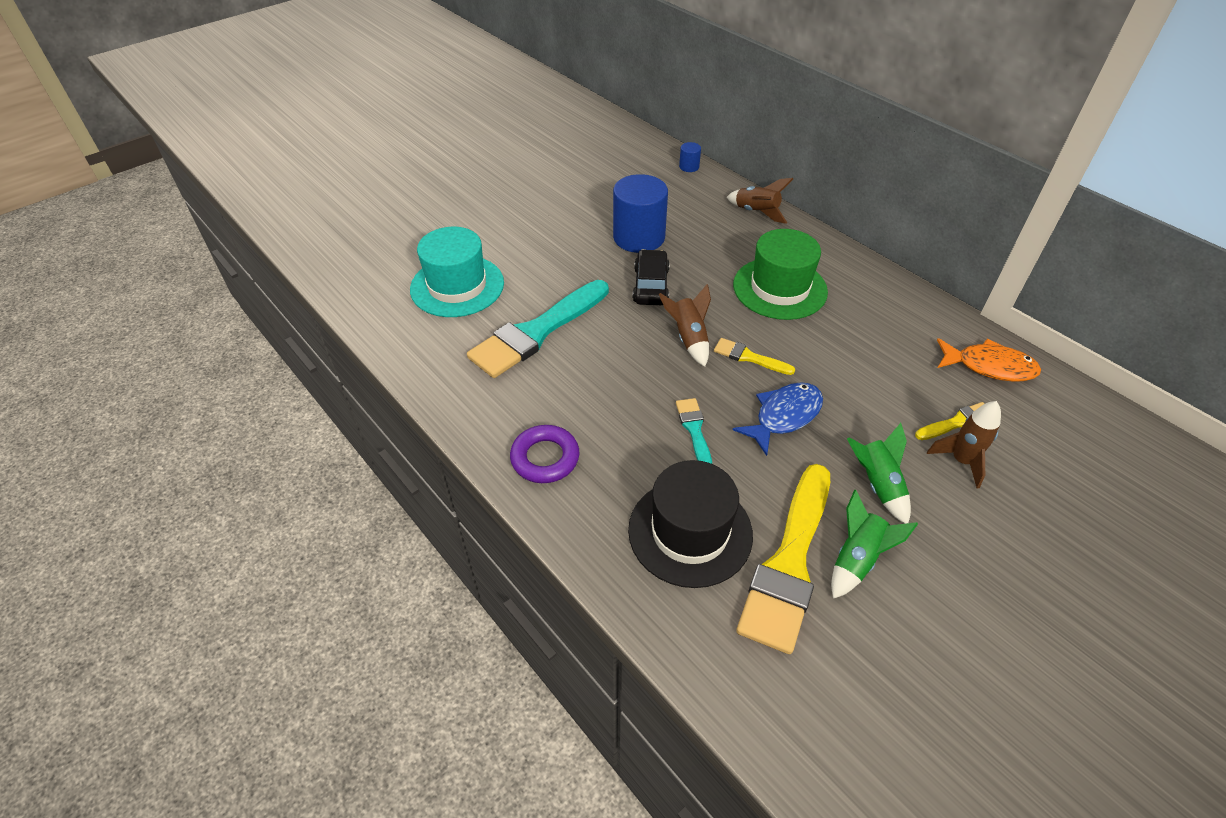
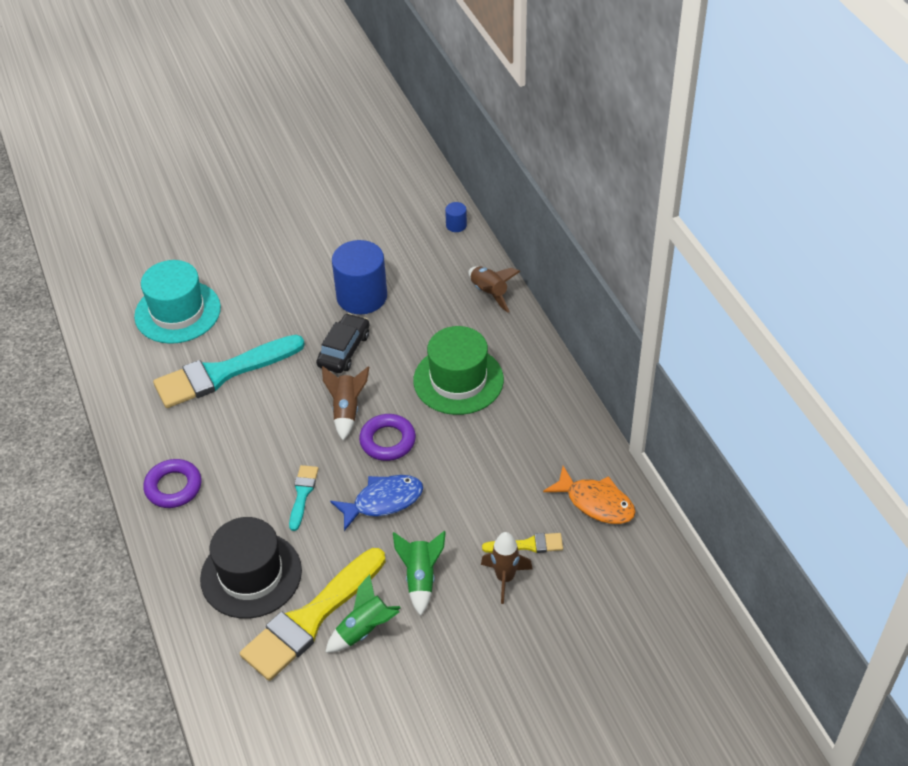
camera: 20 degrees right, 0 degrees up
yellow brush [714,338,795,375] -> purple ring [359,414,416,461]

